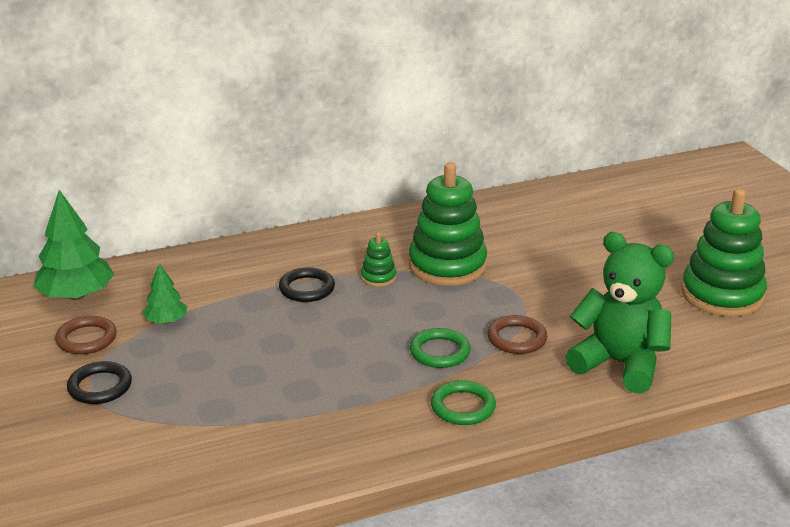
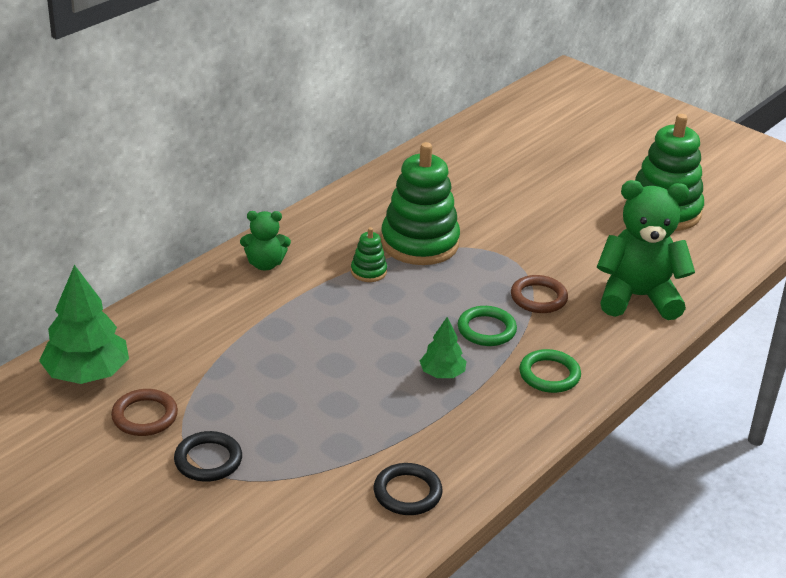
camera: 30 degrees left, 5 degrees up
green tree [143,263,187,324] -> green tree moved to [420,317,466,378]
black ring [279,267,335,302] -> black ring moved to [374,463,443,515]
none -> green teddy bear [240,211,291,270]

